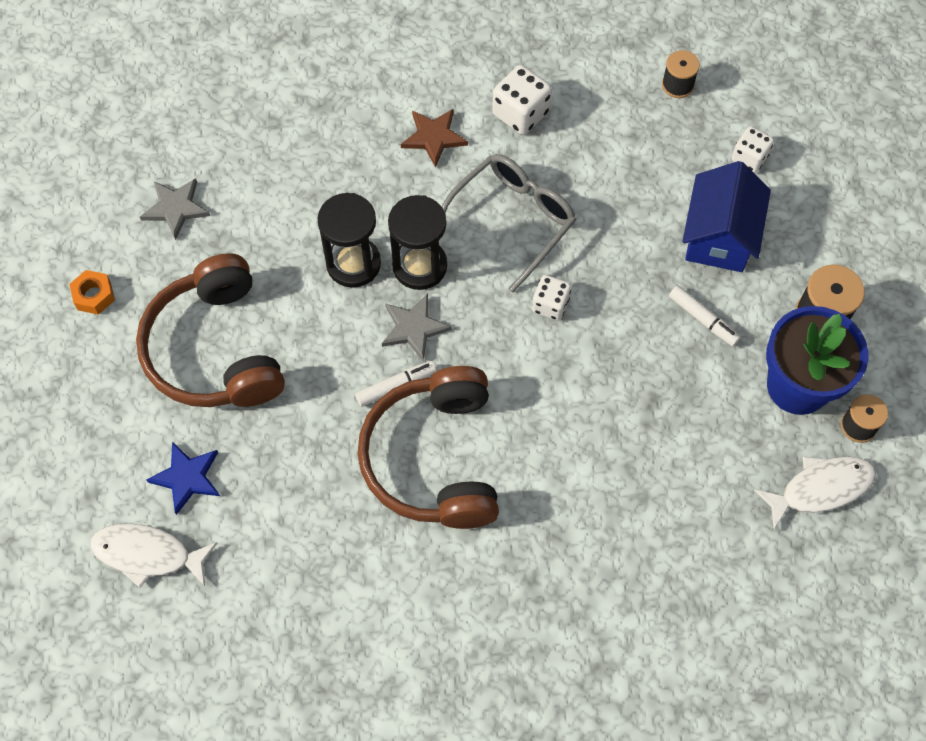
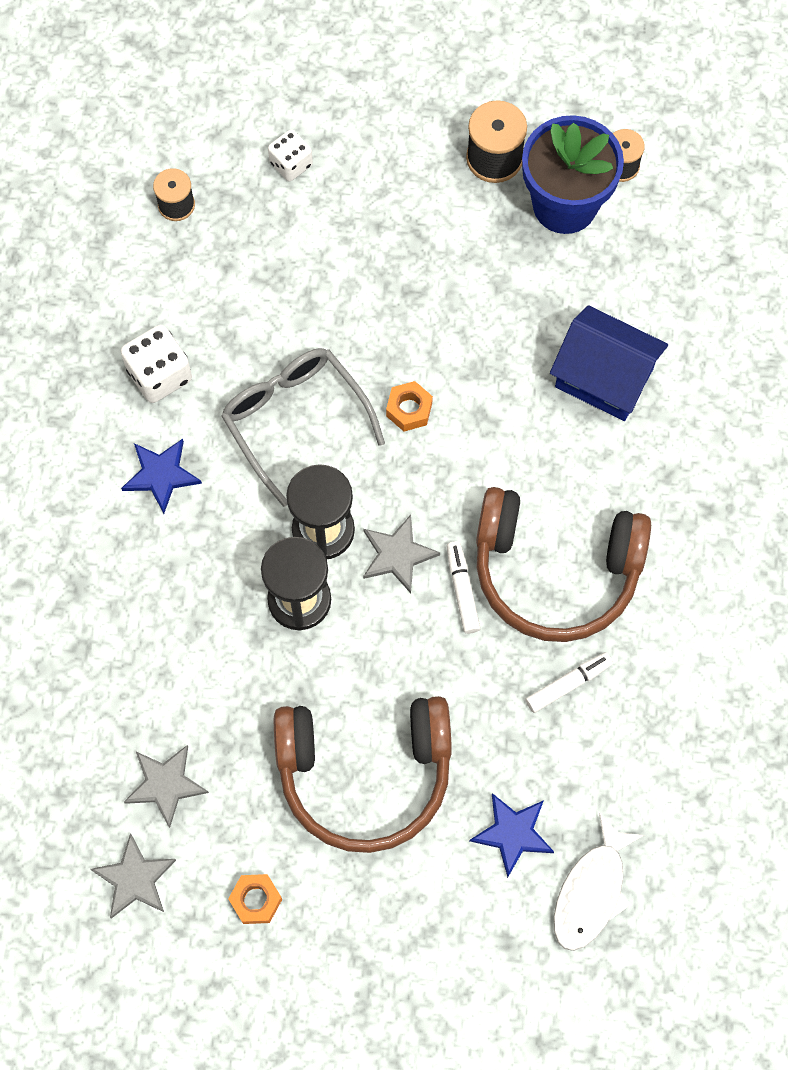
camera: 75 degrees left, 5 degrees up
brown star [401,109,468,168] -> blue star [121,439,202,514]
white dice [532,275,571,320] -> orange nut [386,381,433,431]
white marker [669,285,741,346] -> white marker moved to [525,652,613,713]
blue house [682,161,771,272] -> blue house moved to [550,305,668,421]
white fish [754,456,876,529] -> none
none -> grey star [90,833,176,919]

